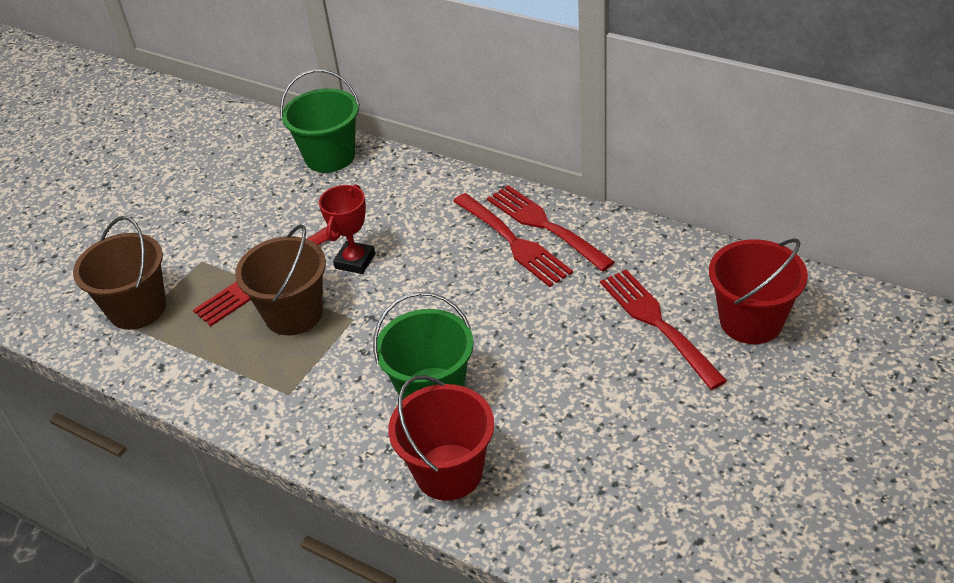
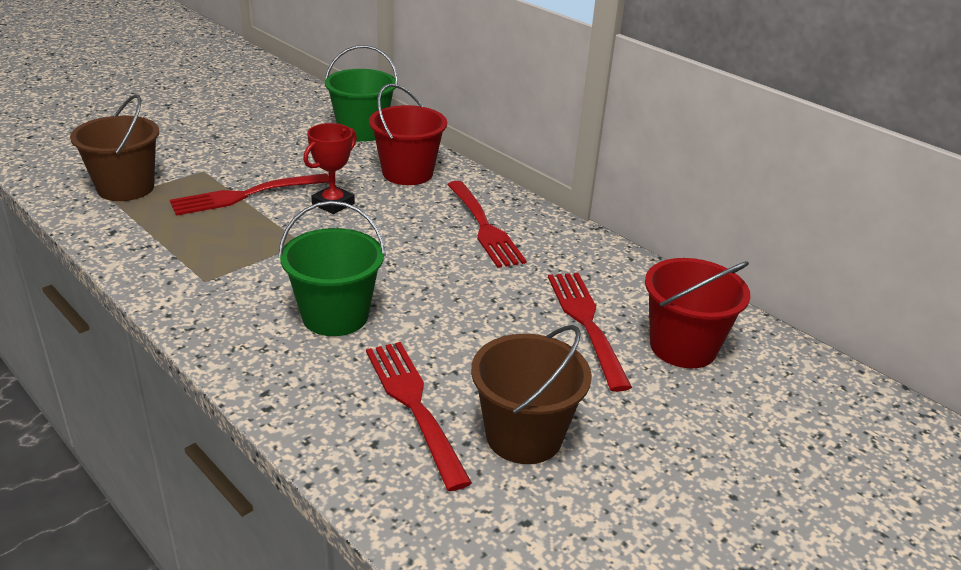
camera: 10 degrees right, 10 degrees down
brown bucket [235,224,326,335] -> brown bucket moved to [471,325,592,464]
red bucket [388,375,494,501] -> red bucket moved to [369,84,447,185]
red fork [487,185,615,271] -> red fork moved to [366,342,472,491]

